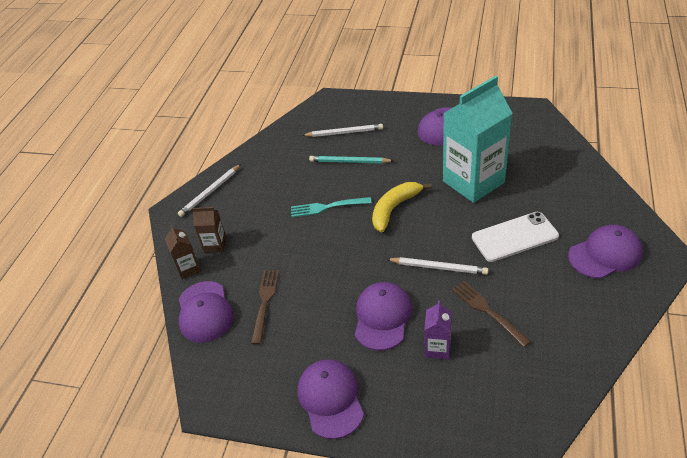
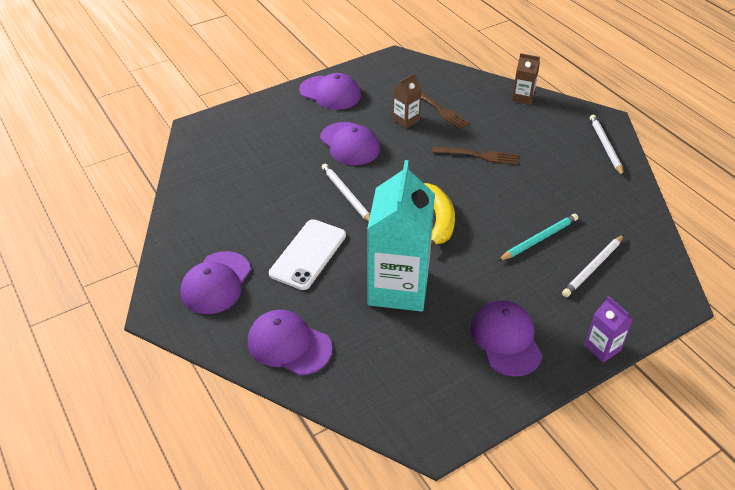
camera: 130 degrees right, 0 degrees up
purple cap [179,281,234,343] -> purple cap moved to [248,310,332,376]
brown carton [192,207,227,253] -> brown carton moved to [392,73,421,128]
turquoise fork [291,197,372,217] -> none
white pencil [387,257,489,275] -> white pencil turned 90 degrees clockwise [322,164,370,222]
purple carton [424,301,452,359] -> purple carton moved to [584,296,633,363]
brown fork [452,281,531,347] -> brown fork moved to [432,147,518,165]

